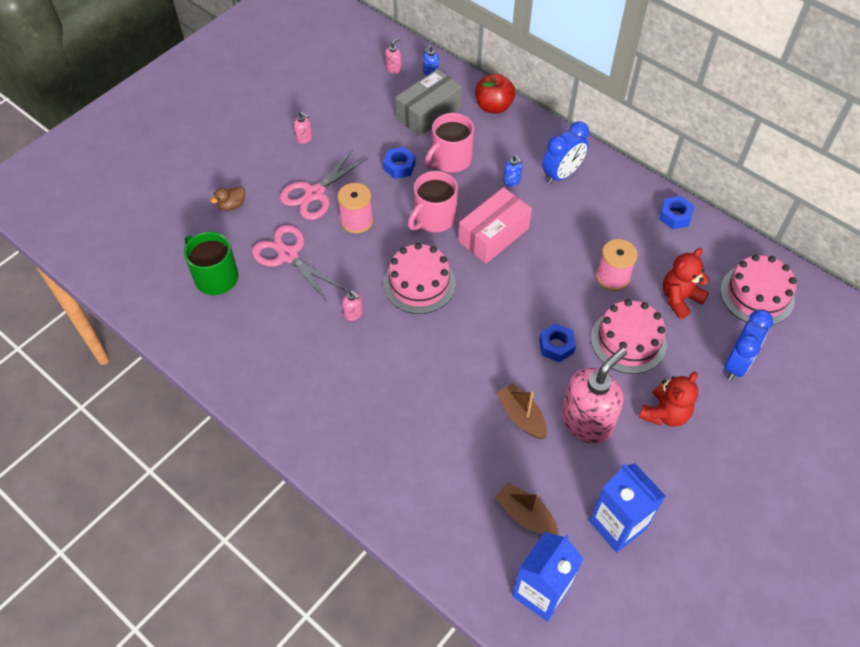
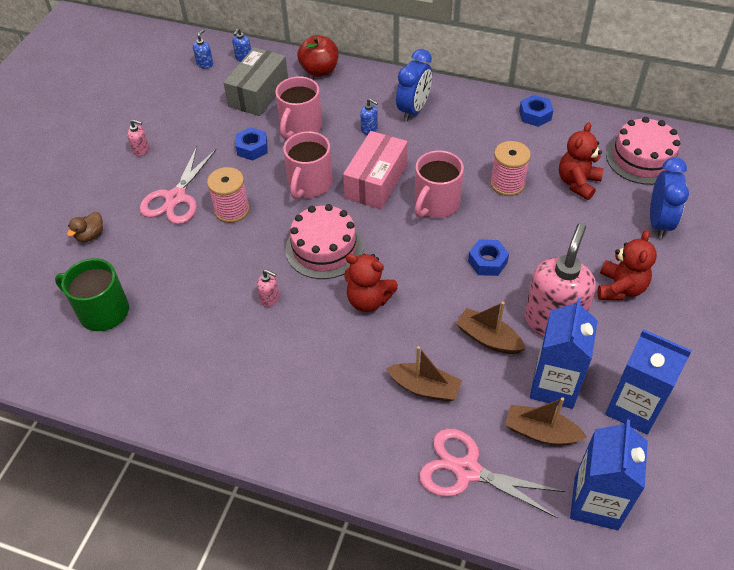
camera: 20 degrees left, 5 degrees down
pink scissors [252,225,343,301] -> pink scissors moved to [419,429,566,518]
pink soap dispenser [385,38,401,74] -> blue soap dispenser [193,29,213,69]
pink cake [591,299,667,374] -> none
none -> red teddy bear [345,254,398,312]
none -> brown boat [386,346,462,402]
none -> pink mug [414,150,464,218]
none -> blue carton [530,298,598,409]

